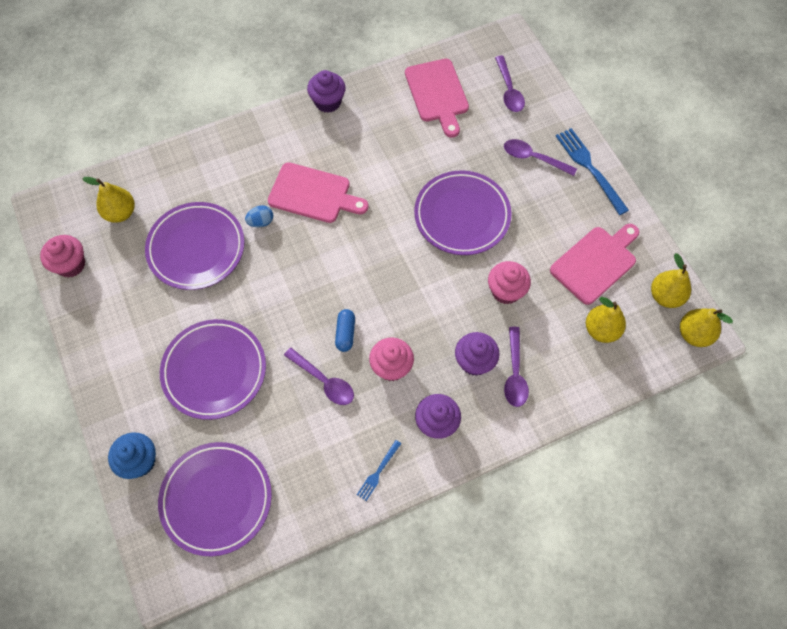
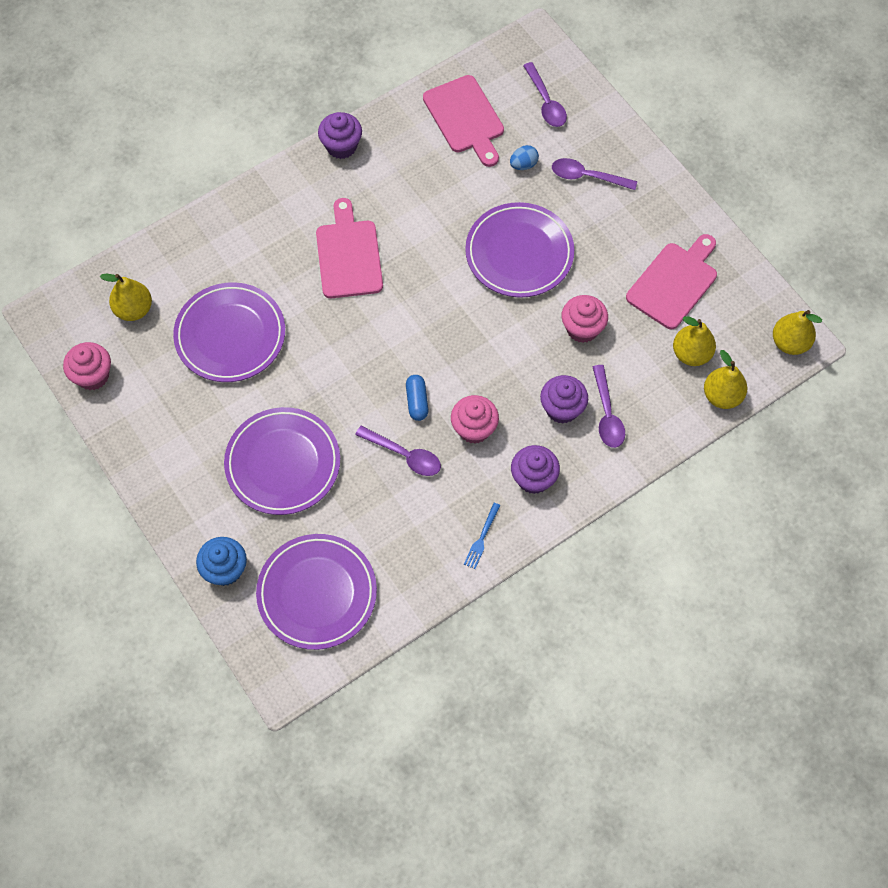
camera: 10 degrees left, 0 degrees up
blue egg [245,205,274,227] -> blue egg moved to [510,145,539,170]
pink cutting board [268,162,369,223] -> pink cutting board turned 105 degrees counterclockwise [316,198,383,298]
blue fork [556,128,629,215] -> none
yellow pear [651,253,691,308] -> yellow pear moved to [704,350,747,409]

